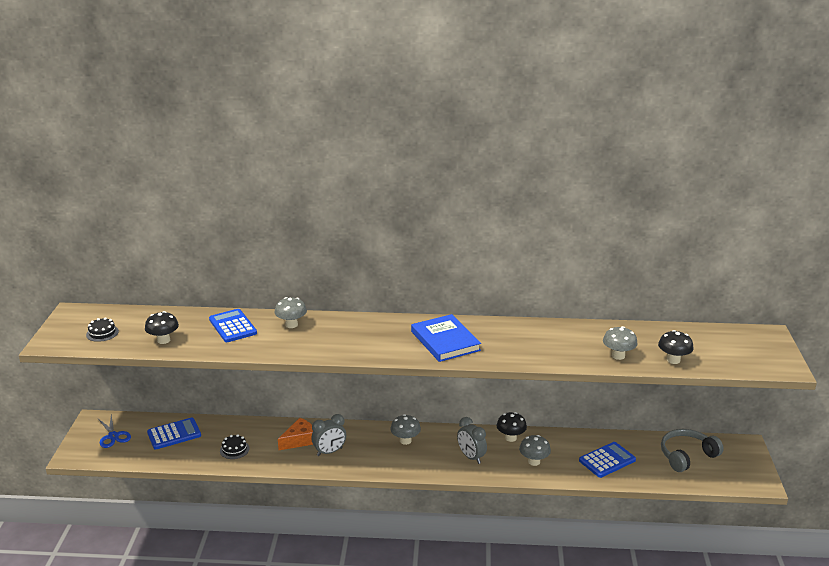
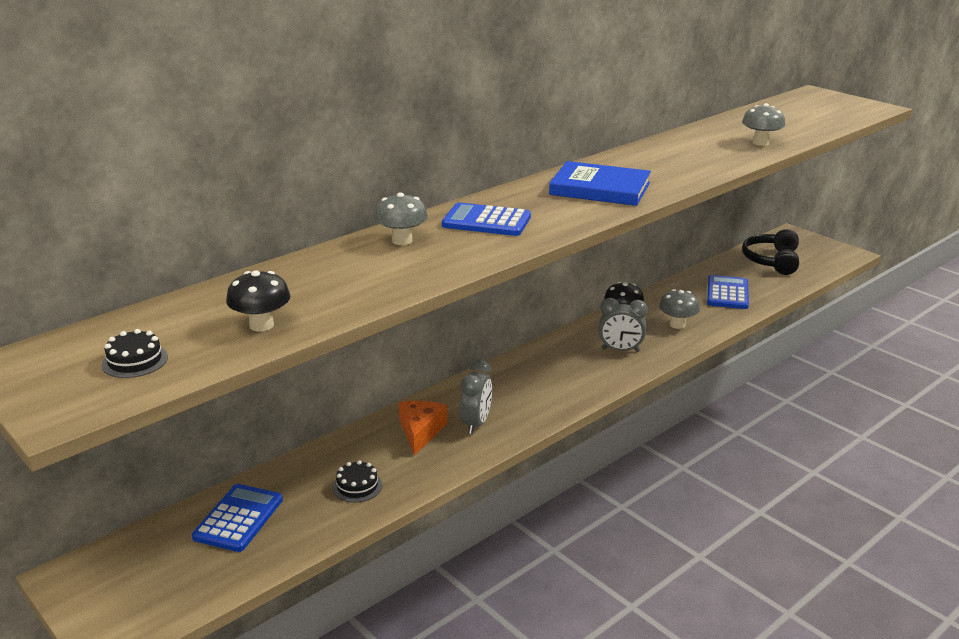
camera: 45 degrees left, 0 degrees up
blue scissors [98,415,131,448] -> none
blue calculator [209,309,257,342] -> blue calculator moved to [442,202,531,236]
grey mushroom [390,414,421,445] -> none
black mushroom [658,330,694,364] -> none
grey headphones [661,429,724,472] -> black headphones [742,229,799,275]

